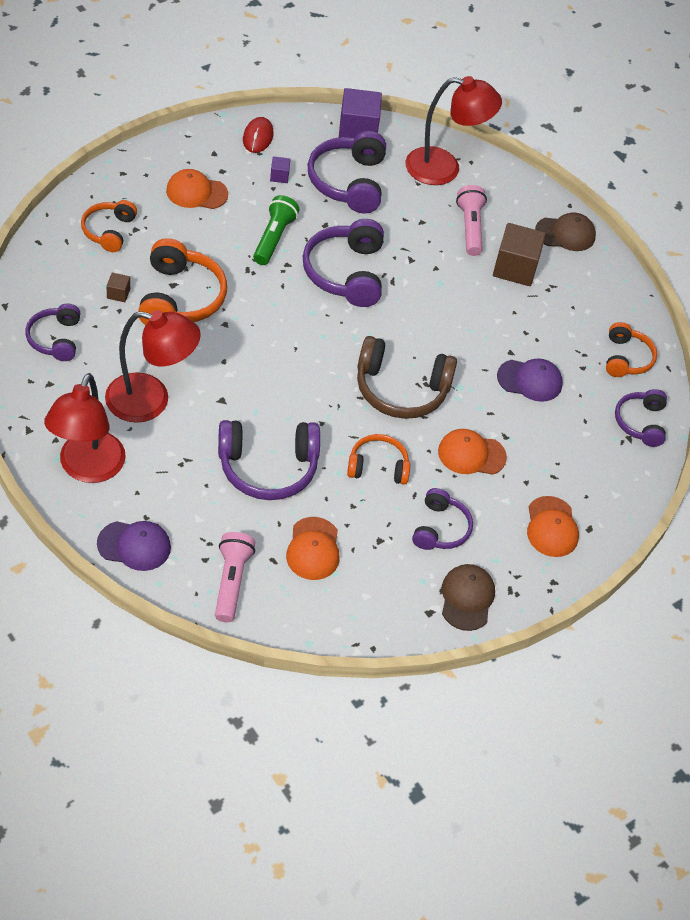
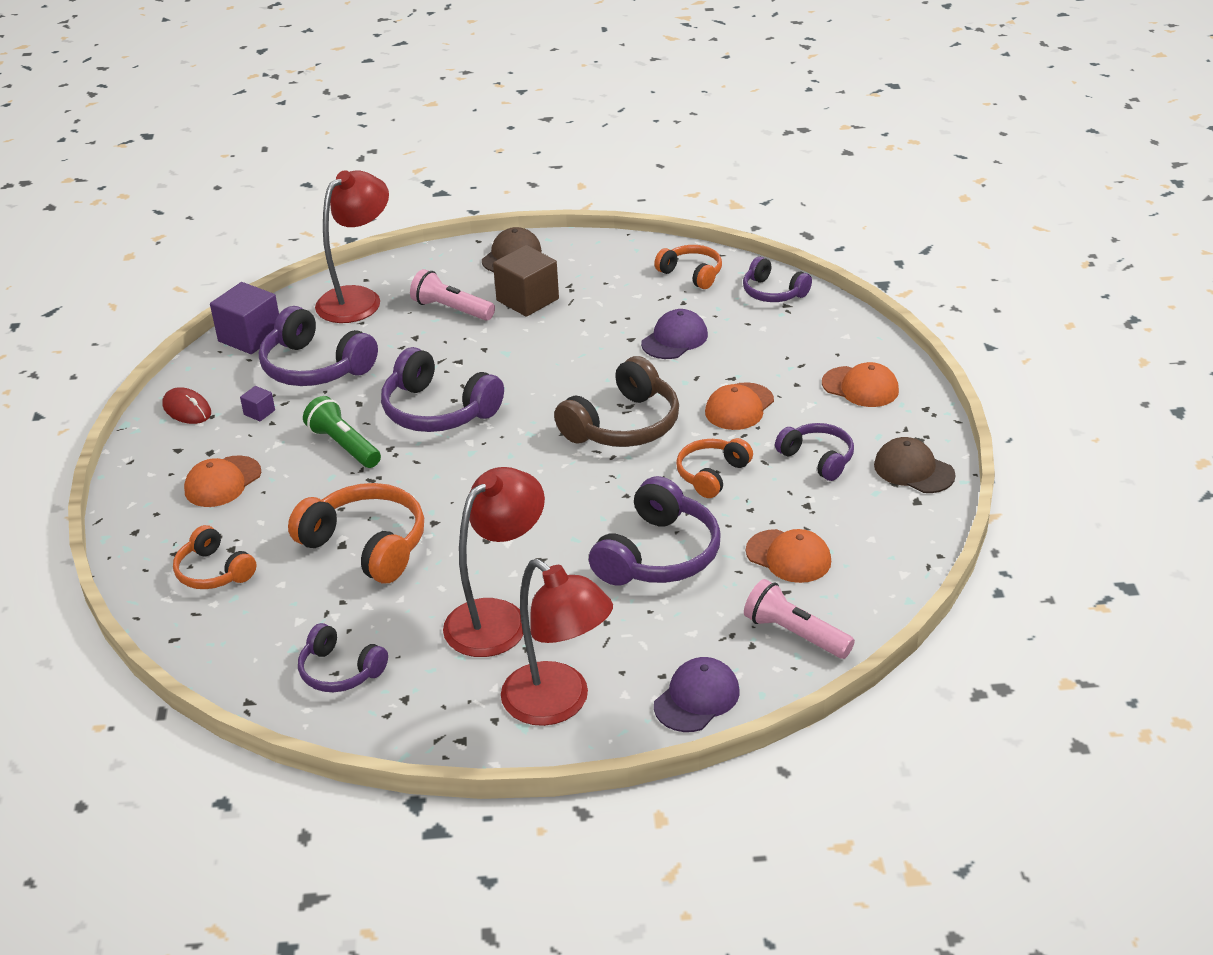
camera: 50 degrees left, 15 degrees down
brown cube [106,273,130,302] -> none

